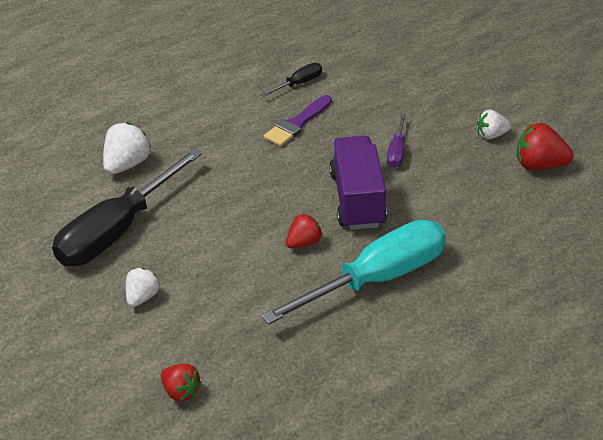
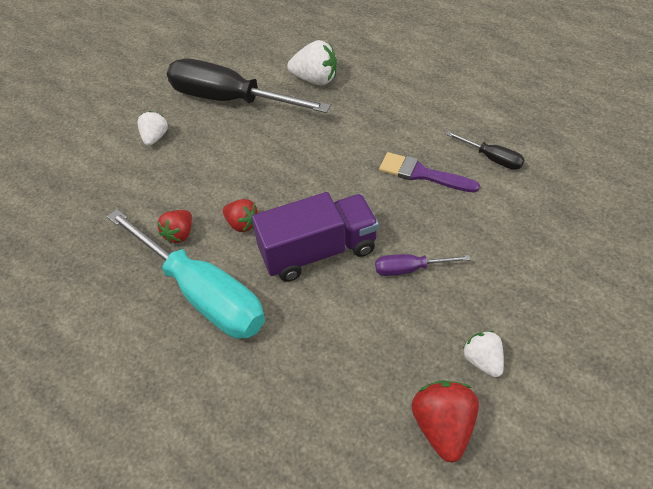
camera: 75 degrees right, 10 degrees up
white strawberry [126,268,160,307] -> white strawberry turned 90 degrees counterclockwise [137,111,168,146]
red strawberry [161,364,201,402] -> red strawberry moved to [157,210,192,243]

